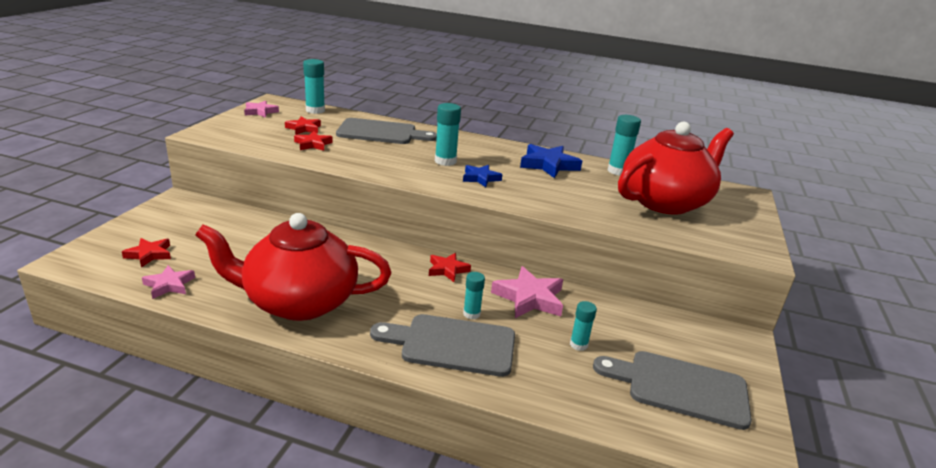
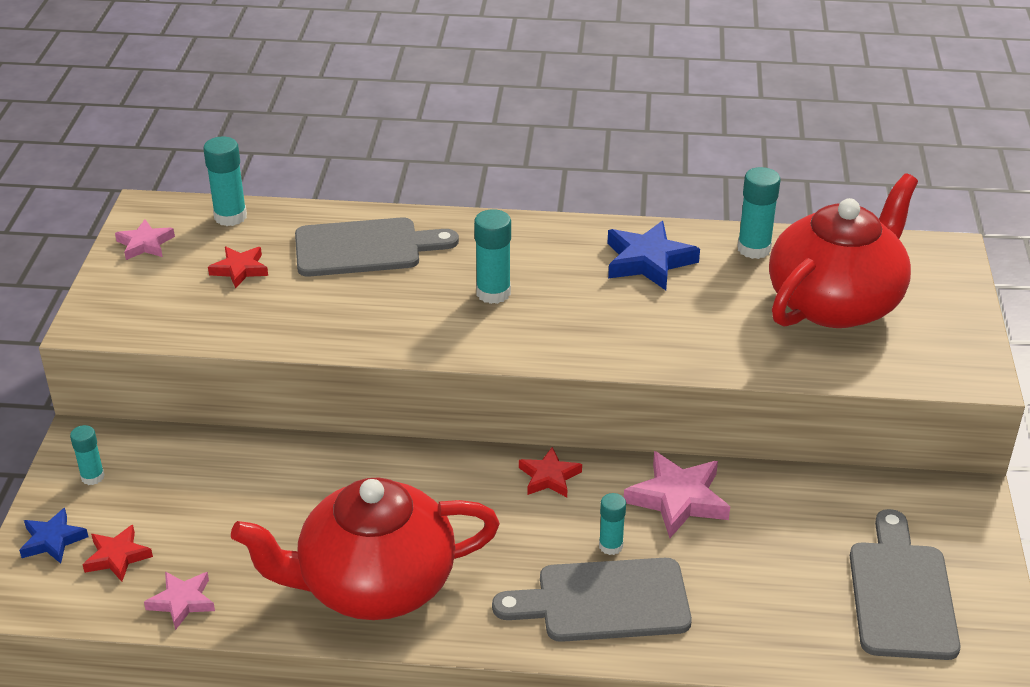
camera: 10 degrees left, 10 degrees up
red star [294,131,333,151] -> none
blue star [463,165,502,187] -> blue star moved to [19,508,88,563]
turquoise glue stick [570,301,597,351] -> turquoise glue stick moved to [70,425,105,485]
grey cutting board [593,351,752,430] -> grey cutting board turned 90 degrees clockwise [850,509,961,660]

